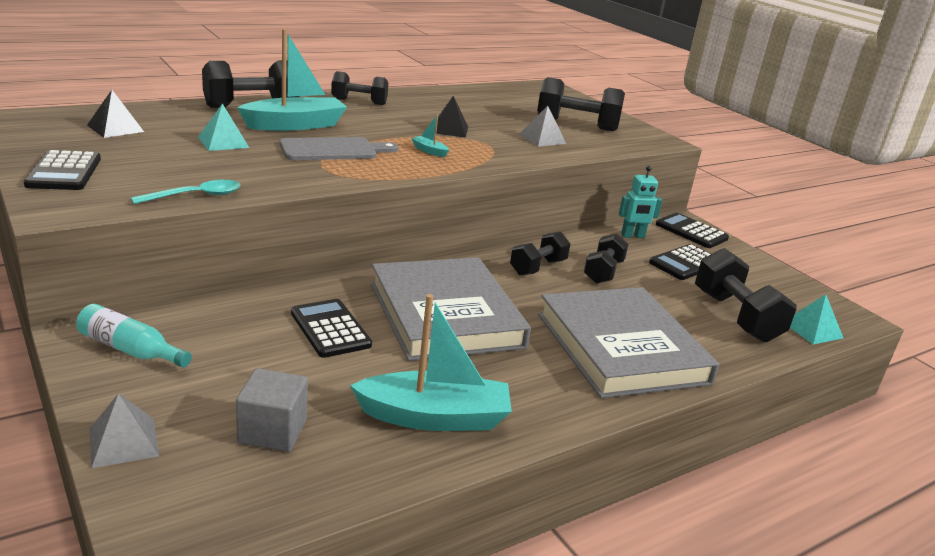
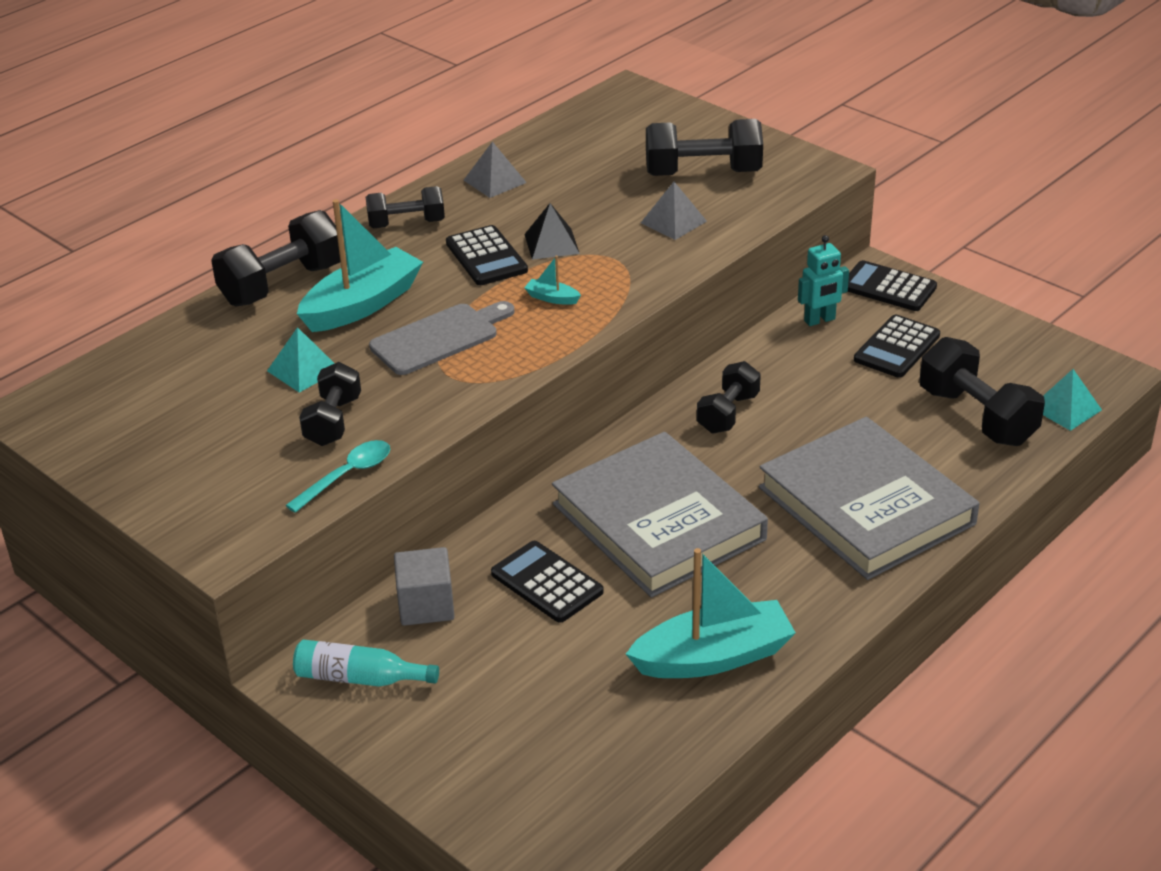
camera: 10 degrees left, 10 degrees up
black calculator [24,150,101,190] -> black calculator moved to [446,225,528,285]
black pyramid [87,90,144,138] -> none
grey pyramid [89,393,159,468] -> grey pyramid moved to [463,142,527,198]
grey cube [236,368,308,452] -> grey cube moved to [394,547,455,626]
black dumbbell [584,233,629,284] -> black dumbbell moved to [299,362,361,446]

